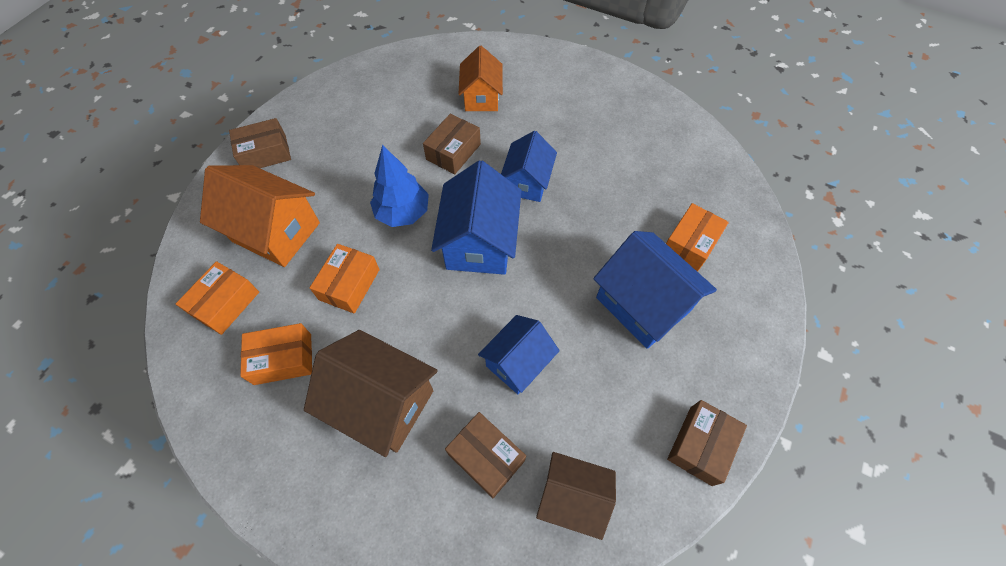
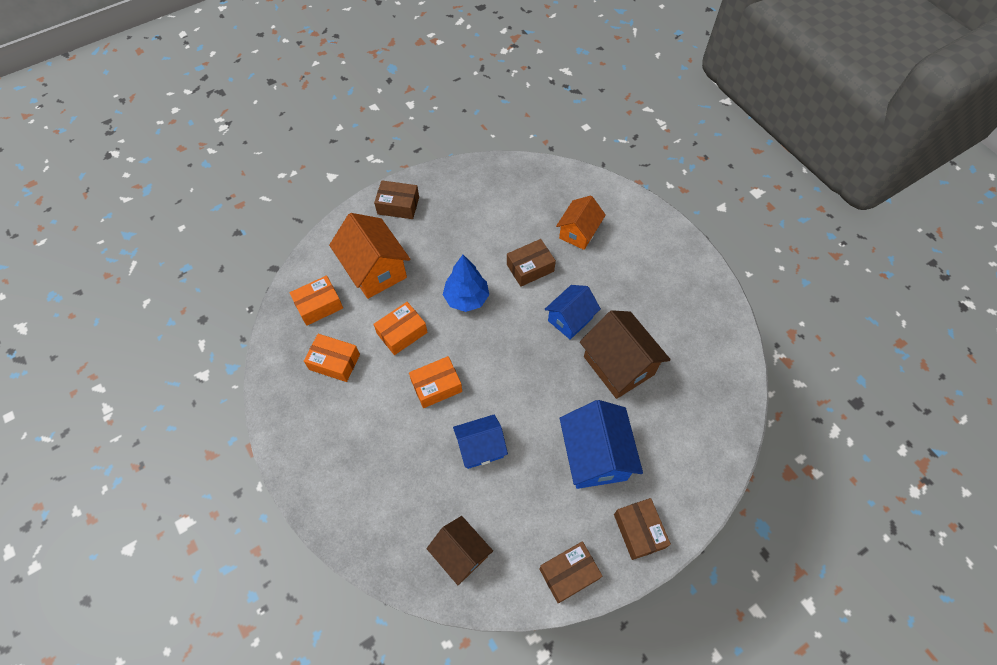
camera: 30 degrees right, 0 degrees up
brown house [304,330,438,457] -> brown house moved to [580,310,671,399]
blue house [431,160,522,275] -> none
brown box [445,412,526,498] -> brown box moved to [614,498,671,560]
orange box [666,203,729,272] -> orange box moved to [409,356,462,408]

